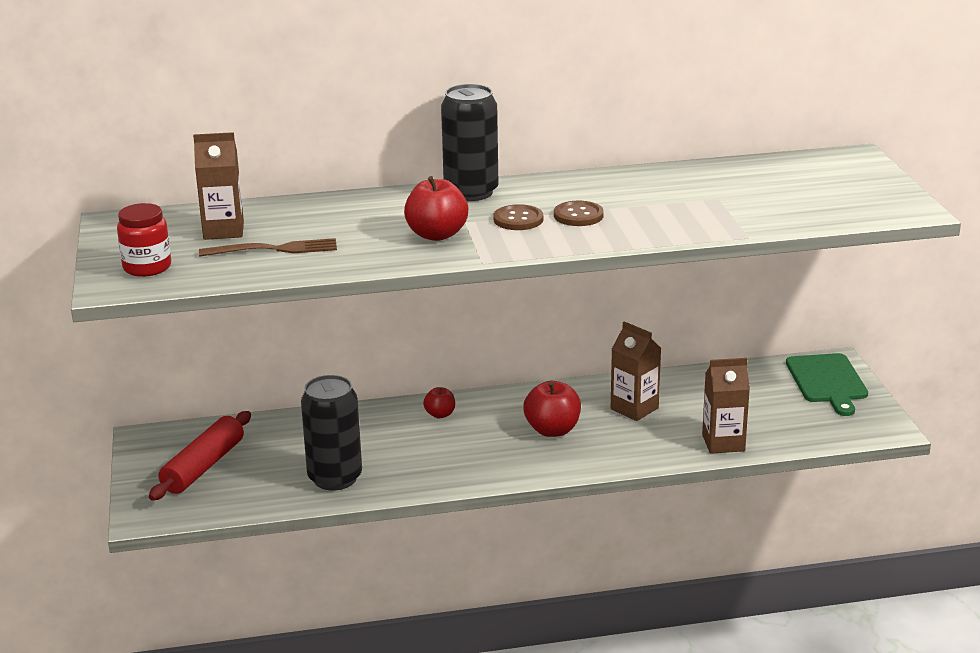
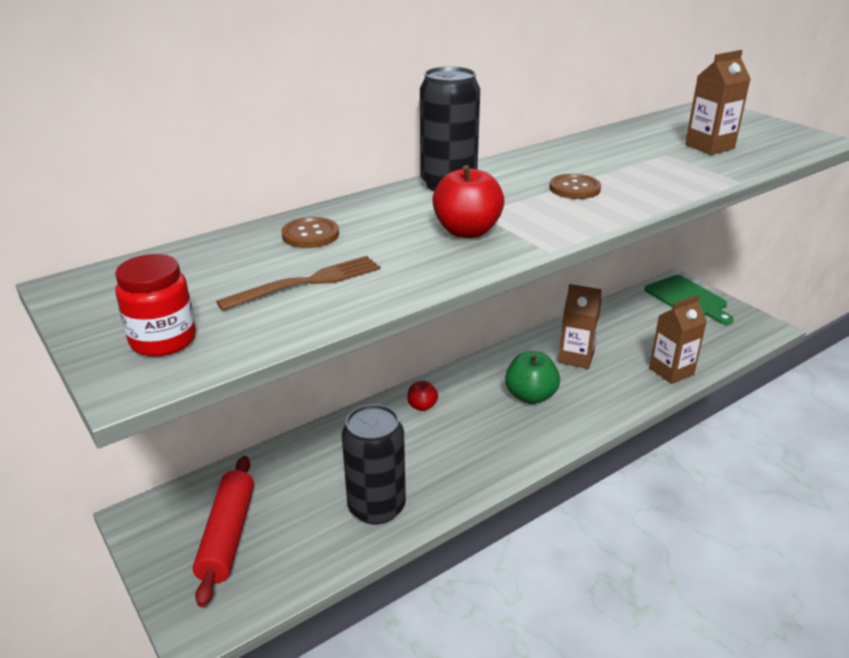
camera: 25 degrees left, 5 degrees up
brown carton [193,132,244,240] -> brown carton moved to [685,50,751,155]
brown button [494,204,543,230] -> brown button moved to [281,217,339,248]
red apple [523,381,581,437] -> green apple [505,351,560,404]

